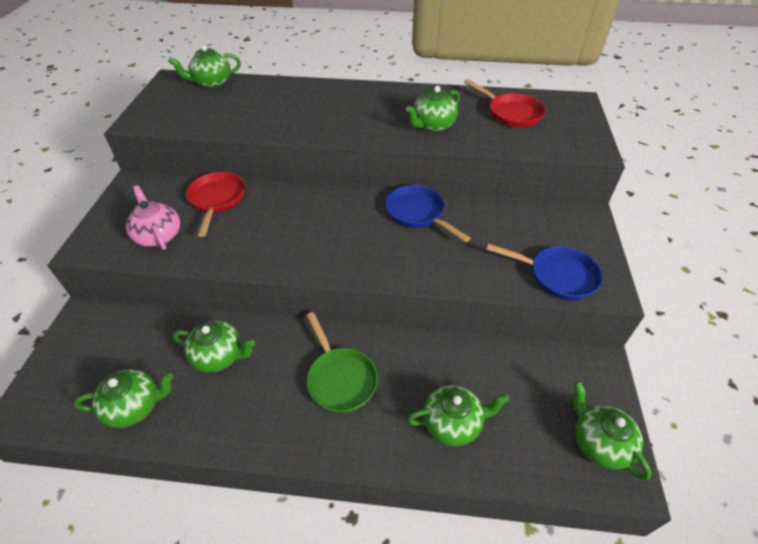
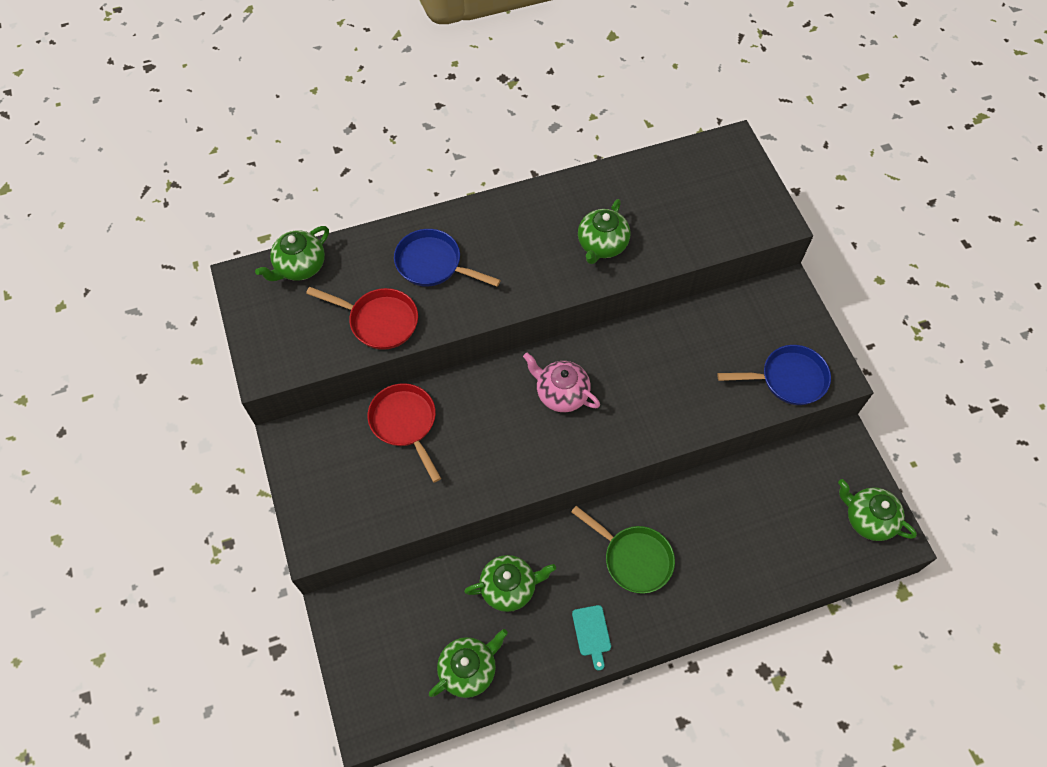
camera: 25 degrees left, 15 degrees up
pink teapot [126,185,180,250] -> pink teapot moved to [523,353,600,412]
blue pan [385,185,470,242] -> blue pan moved to [394,229,501,287]
green teapot [407,385,510,446] -> none
red pan [464,79,546,128] -> red pan moved to [306,287,418,350]
none -> turquoise cutting board [572,605,611,671]

